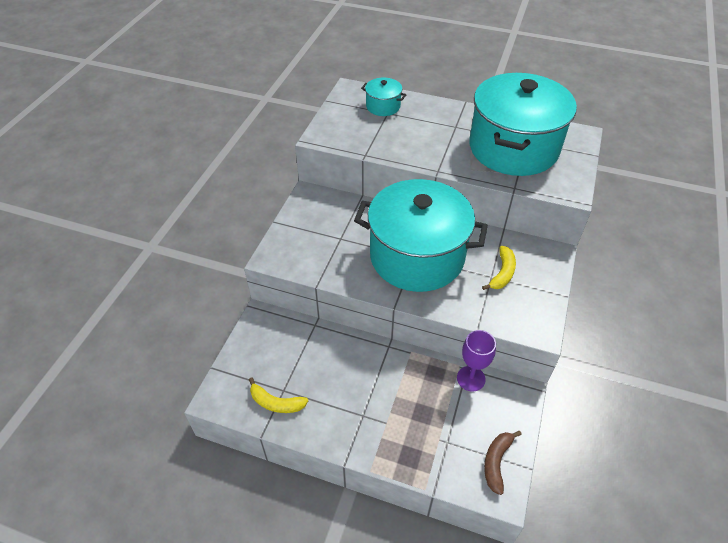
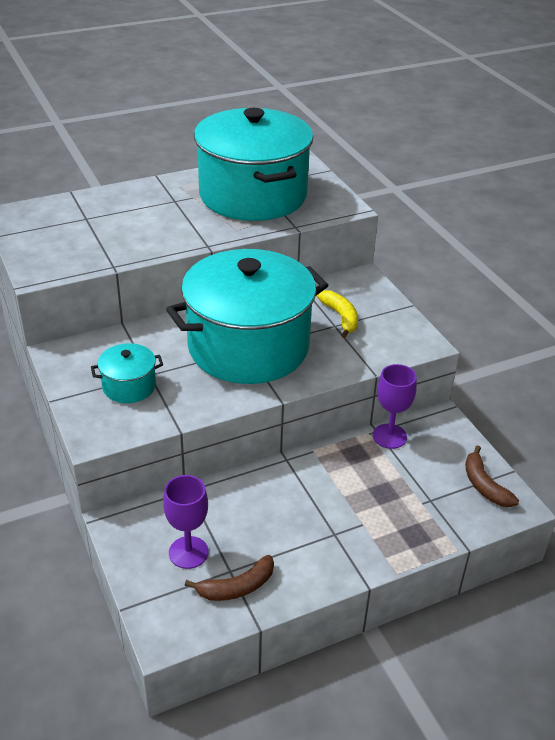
camera: 45 degrees left, 10 degrees down
yellow banana [249,377,308,413] -> brown banana [185,555,274,601]
turquoise pot [361,78,406,116] -> turquoise pot moved to [91,343,163,403]
none -> purple goblet [163,475,208,569]

